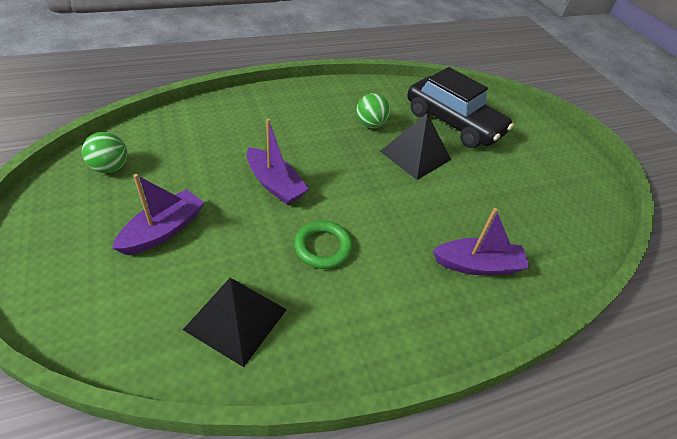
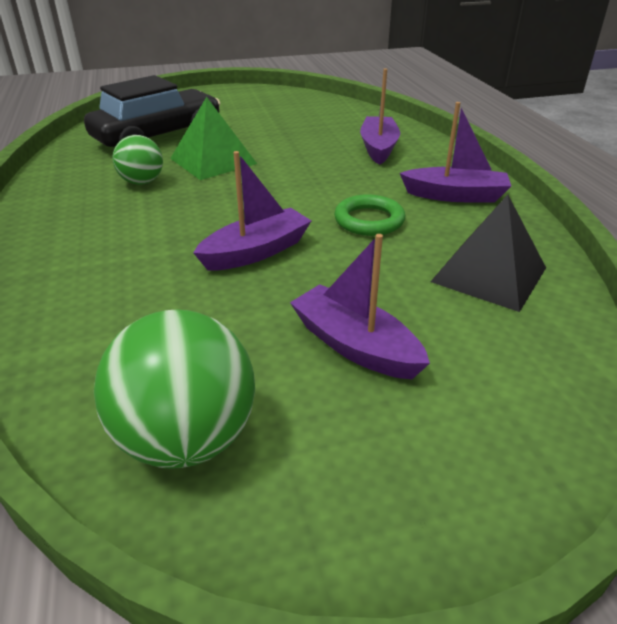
camera: 80 degrees left, 10 degrees down
green ball [82,132,127,173] -> green ball [94,310,255,469], size x1.68
black pyramid [380,113,451,180] -> green pyramid [170,97,257,180]
none -> purple boat [400,102,511,202]

